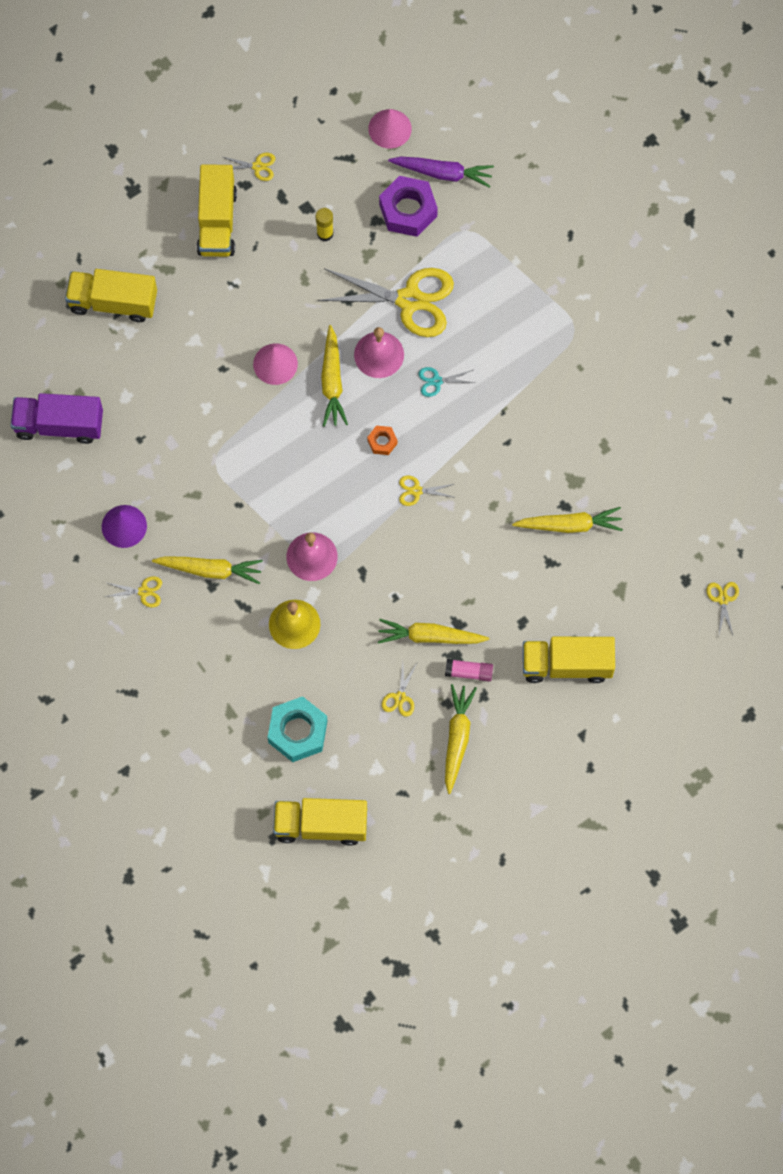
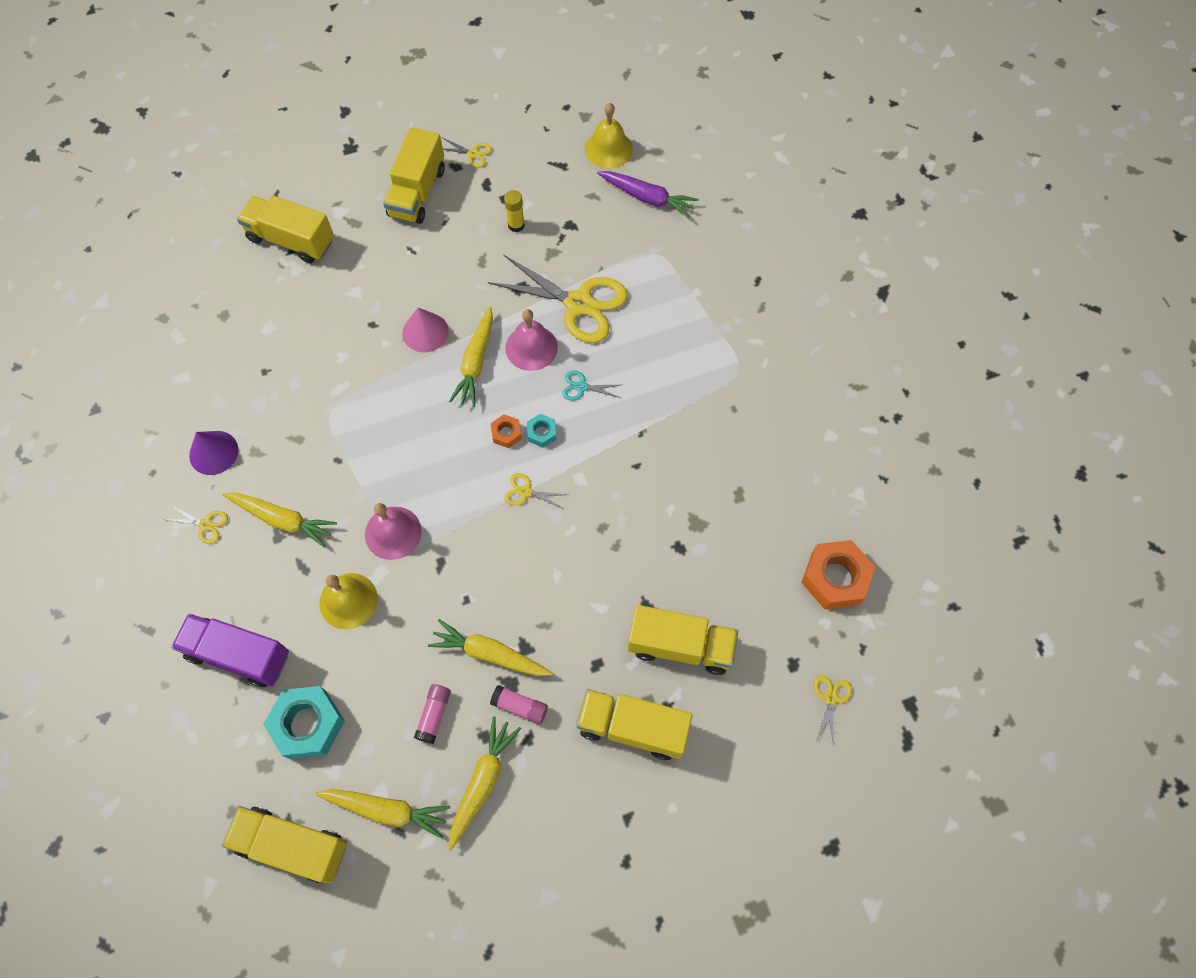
camera: 15 degrees right, 5 degrees down
purple truck [10,393,103,444] -> purple truck moved to [171,613,289,687]
pink cone [368,109,412,148] -> yellow bell [585,103,633,169]
purple nut [379,176,438,237] -> none
yellow scissors [382,662,417,717] -> pink glue stick [414,684,451,744]
yellow carrot [512,507,623,533] -> yellow carrot moved to [316,789,450,839]
none -> turquoise nut [527,413,557,448]
none -> yellow truck [628,605,738,675]
none -> orange nut [801,540,875,609]

